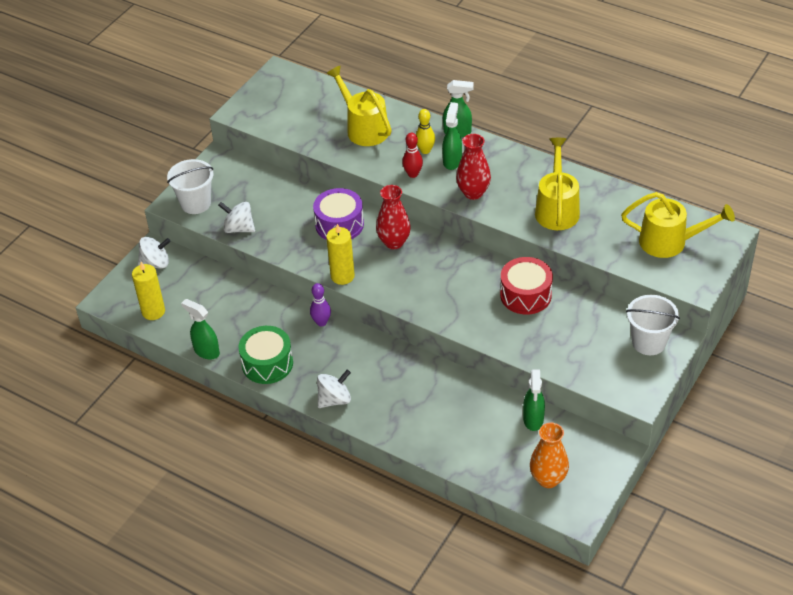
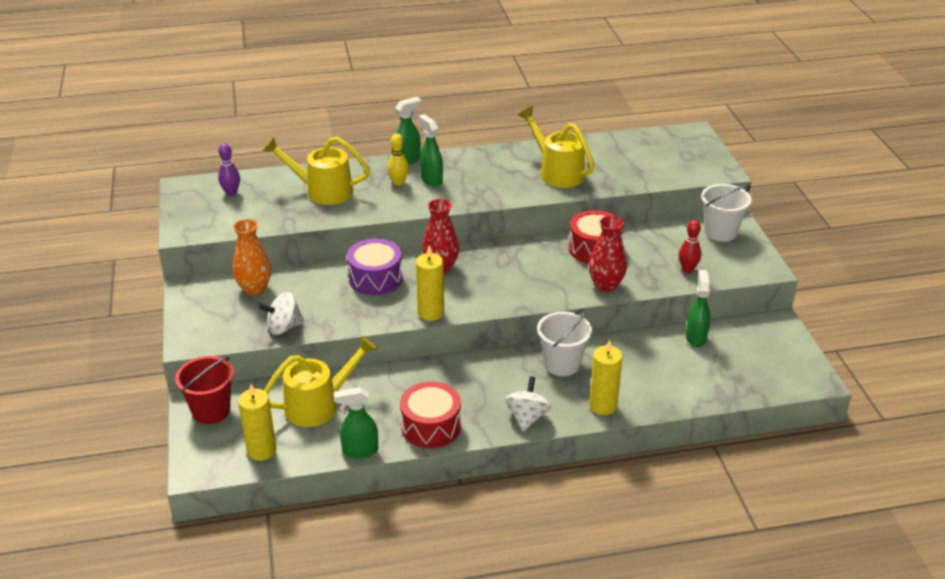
camera: 45 degrees left, 10 degrees down
white spinning top [138,237,171,269] -> red bucket [175,356,234,424]
white bucket [167,159,213,214] -> white bucket moved to [537,308,592,376]
green drum [239,326,293,384] -> red drum [400,381,461,448]
purple bowling pin [310,283,331,326] -> purple bowling pin moved to [218,143,240,196]
red bowling pin [402,133,423,178] -> red bowling pin moved to [679,220,701,273]
red vase [456,134,491,200] -> red vase moved to [589,216,627,292]
green spray bottle [523,369,545,431] -> green spray bottle turned 135 degrees counterclockwise [686,270,711,347]
orange vase [530,423,569,488] -> orange vase moved to [233,219,271,295]
yellow watering can [621,192,735,258] -> yellow watering can moved to [264,336,377,427]
none -> yellow candle [589,340,623,415]

